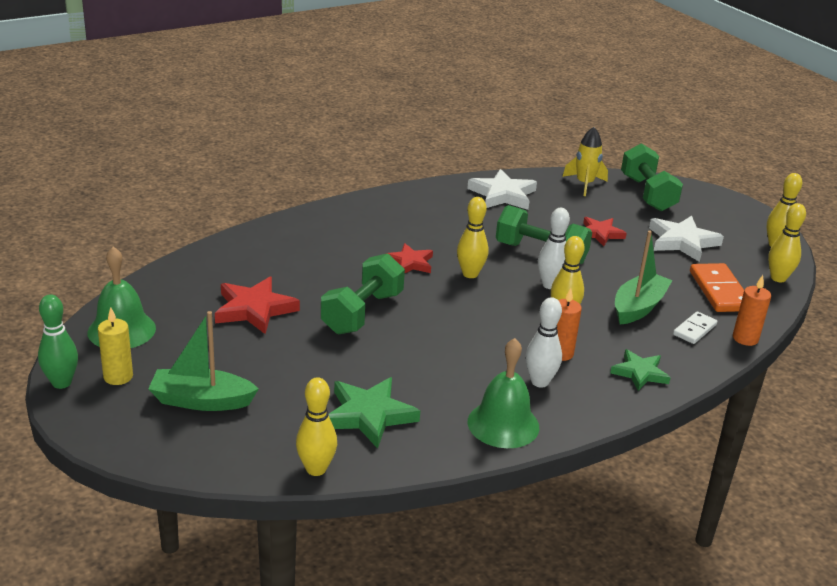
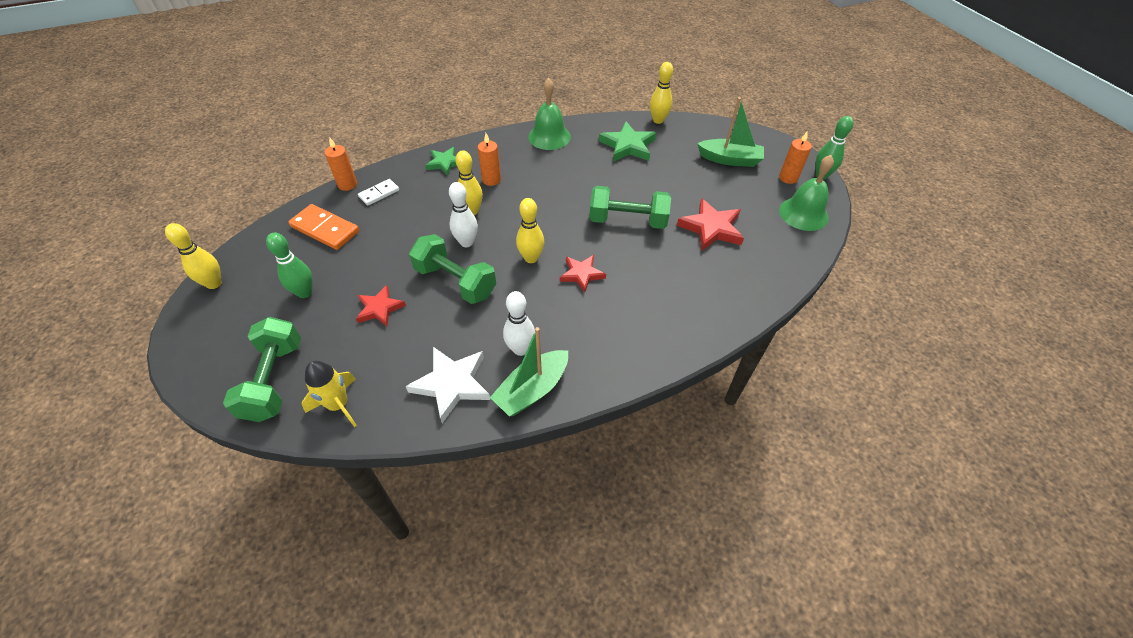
camera: 170 degrees left, 20 degrees up
yellow candle [98,307,133,385] -> orange candle [779,131,812,184]
green dumbbell [321,253,405,334] -> green dumbbell turned 60 degrees clockwise [589,186,671,229]
white bowling pin [525,297,562,388] -> white bowling pin moved to [503,291,535,356]
green boat [615,231,673,325] -> green boat moved to [490,327,568,416]
white star [649,216,724,262] -> green bowling pin [266,233,313,298]
orange domino [690,263,744,312] -> orange domino turned 60 degrees counterclockwise [289,204,359,250]
yellow bowling pin [768,203,806,282] -> none

